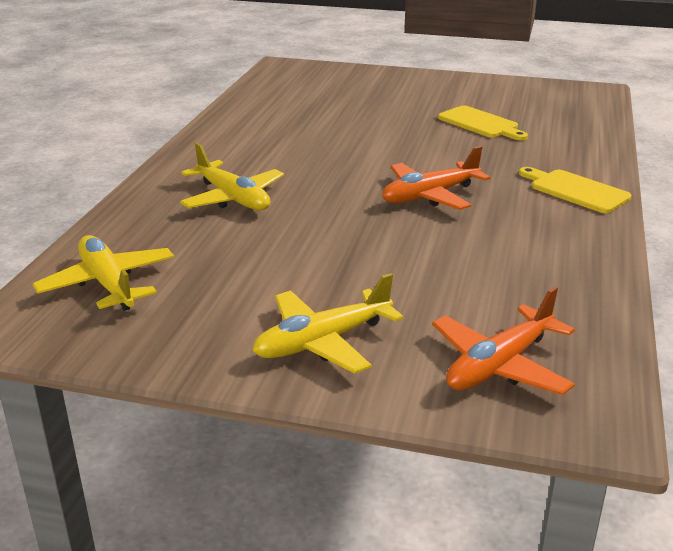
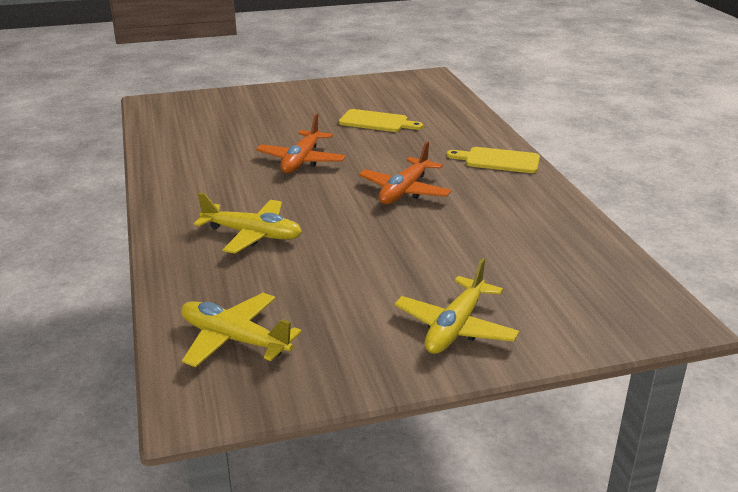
camera: 30 degrees left, 0 degrees up
orange plane [432,287,575,395] -> orange plane moved to [256,114,346,173]

